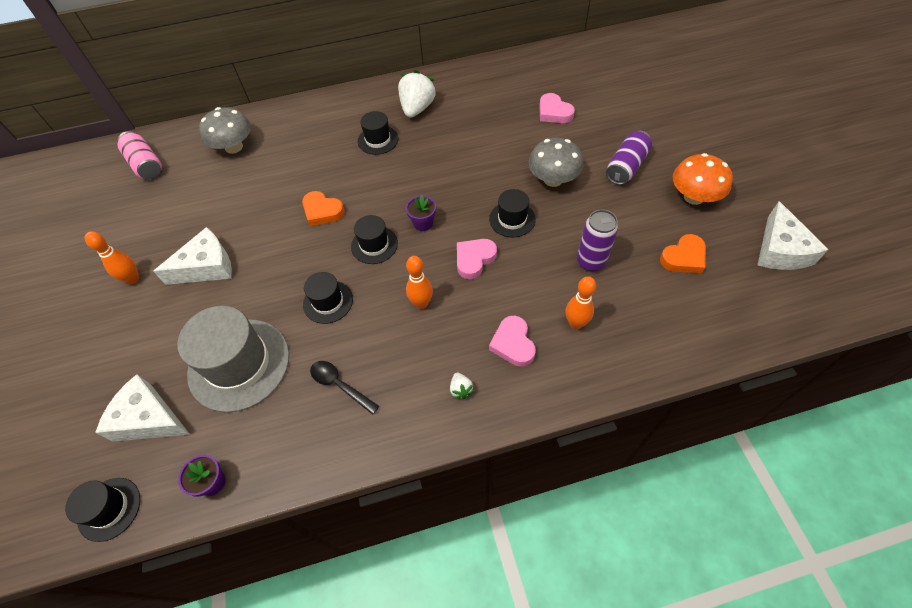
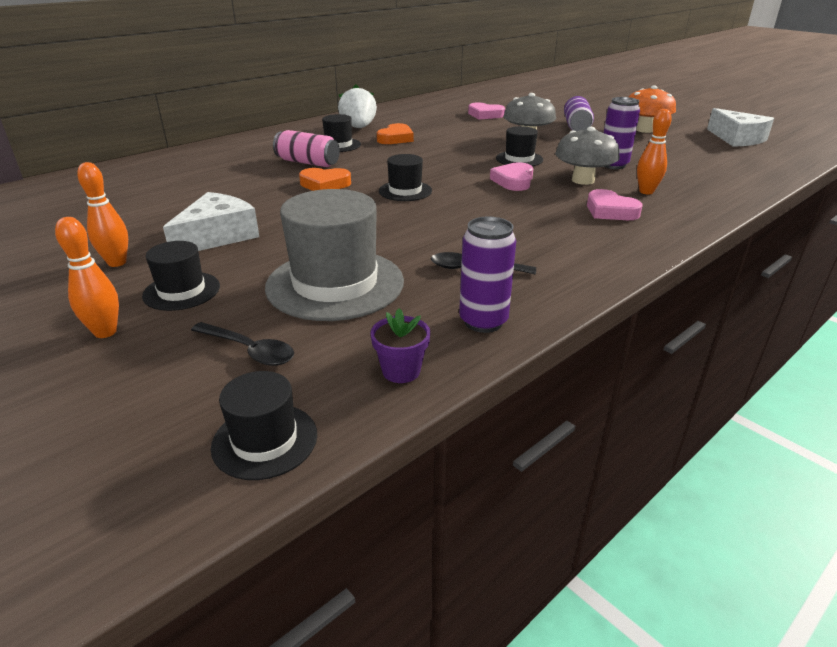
camera: 30 degrees left, 25 degrees down
white cheese [95,374,190,442] -> black spoon [191,322,294,366]
pink can [117,131,162,179] -> pink can moved to [273,130,340,167]
grey mushroom [199,107,251,154] -> grey mushroom moved to [555,127,620,185]
black hat [303,272,353,324] -> black hat moved to [142,241,220,311]
purple flower pot [406,195,436,231] -> none
orange bowling pin [406,256,433,309] -> orange bowling pin moved to [55,217,119,338]
white strawberry [450,373,473,399] -> none
orange heart [660,234,706,273] -> orange heart moved to [377,123,414,144]
none -> purple can [459,217,516,333]

